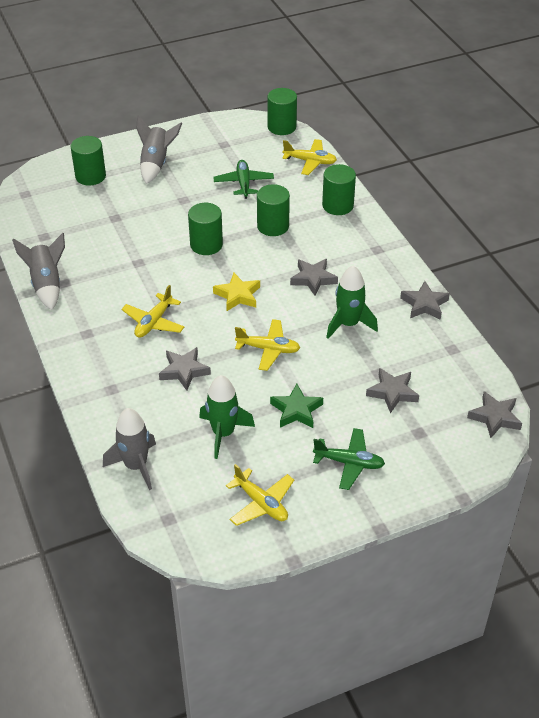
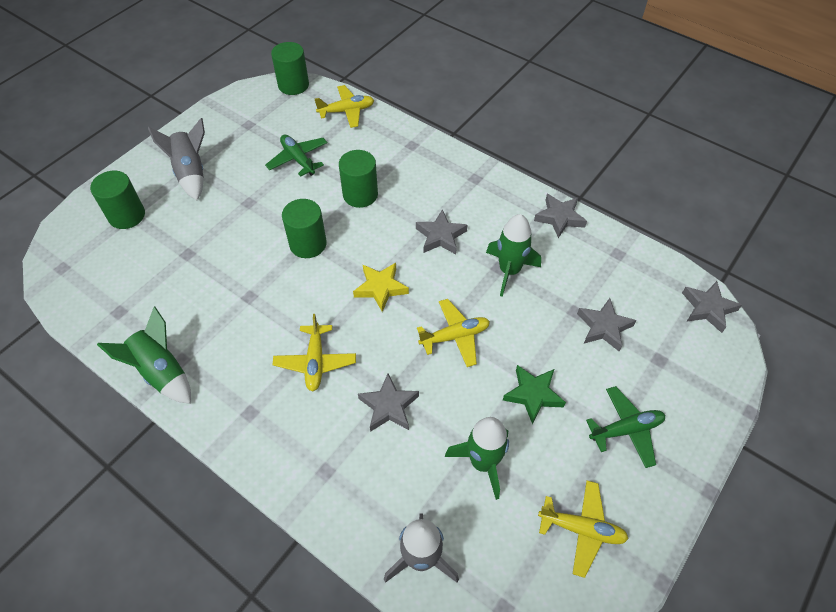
camera: 30 degrees left, 10 degrees up
grey rocket [12,233,65,310] -> green rocket [97,306,191,404]
green cylinder [322,164,356,215] -> none

